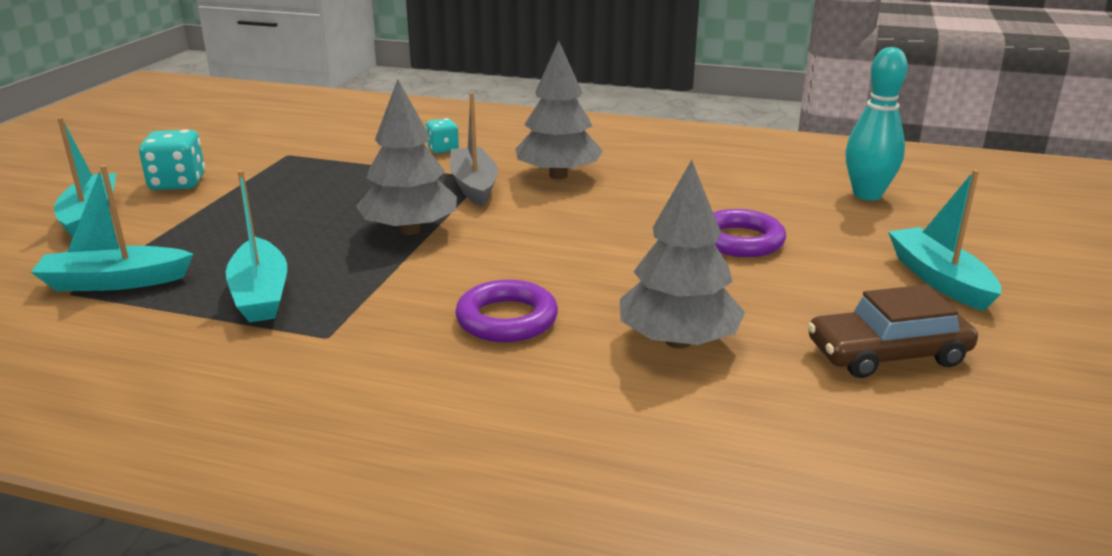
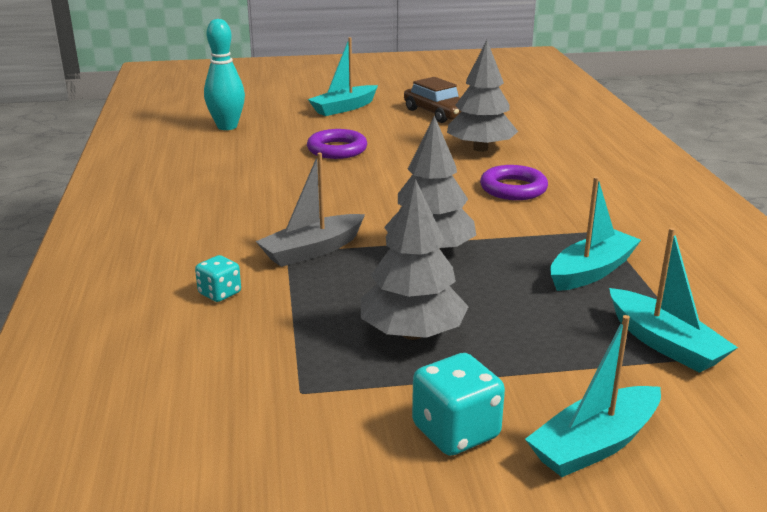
camera: 115 degrees left, 0 degrees up
grey tree [515,40,603,179] -> grey tree moved to [361,179,469,340]

